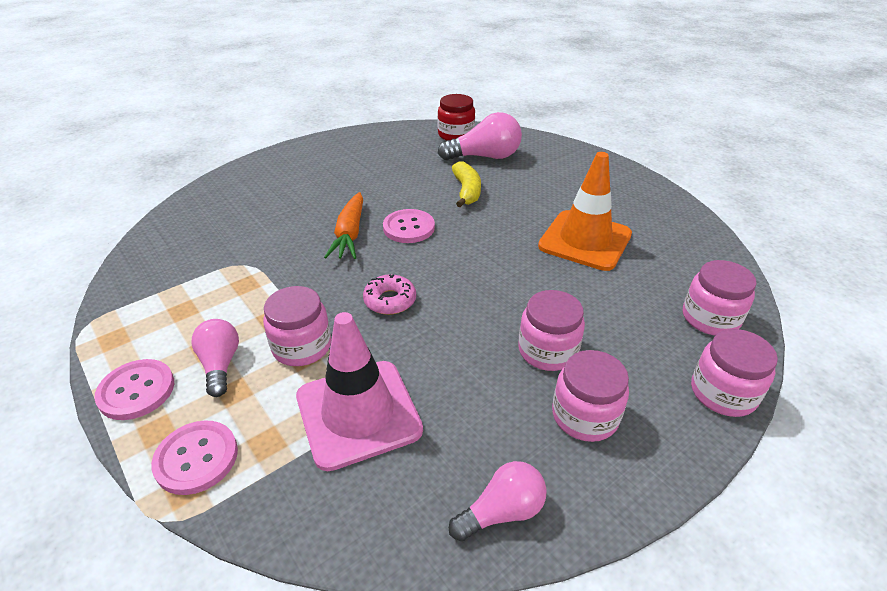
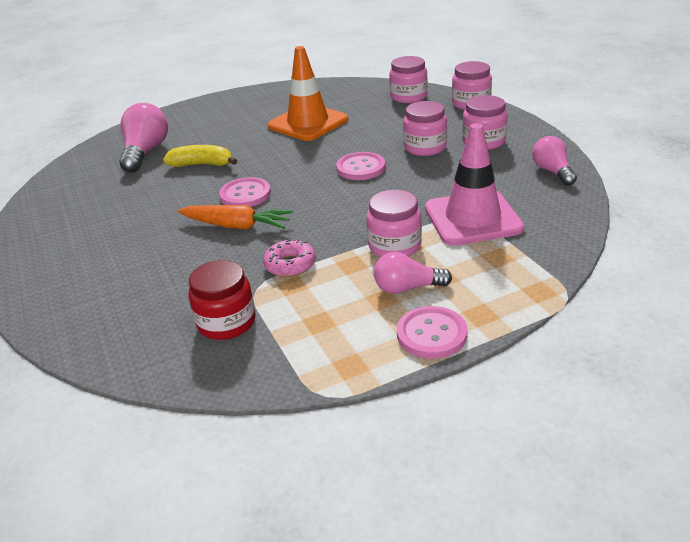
camera: 75 degrees left, 5 degrees down
pink button [151,420,238,495] -> pink button moved to [336,152,385,180]
pink donut [363,274,416,315] -> pink donut moved to [263,239,316,277]
red jar [438,94,475,141] -> red jar moved to [189,260,256,340]

